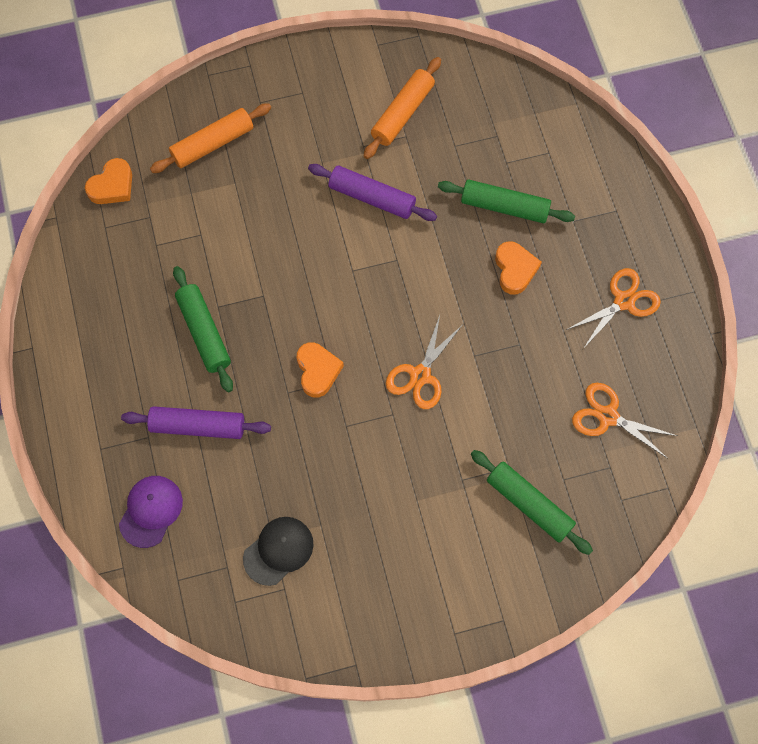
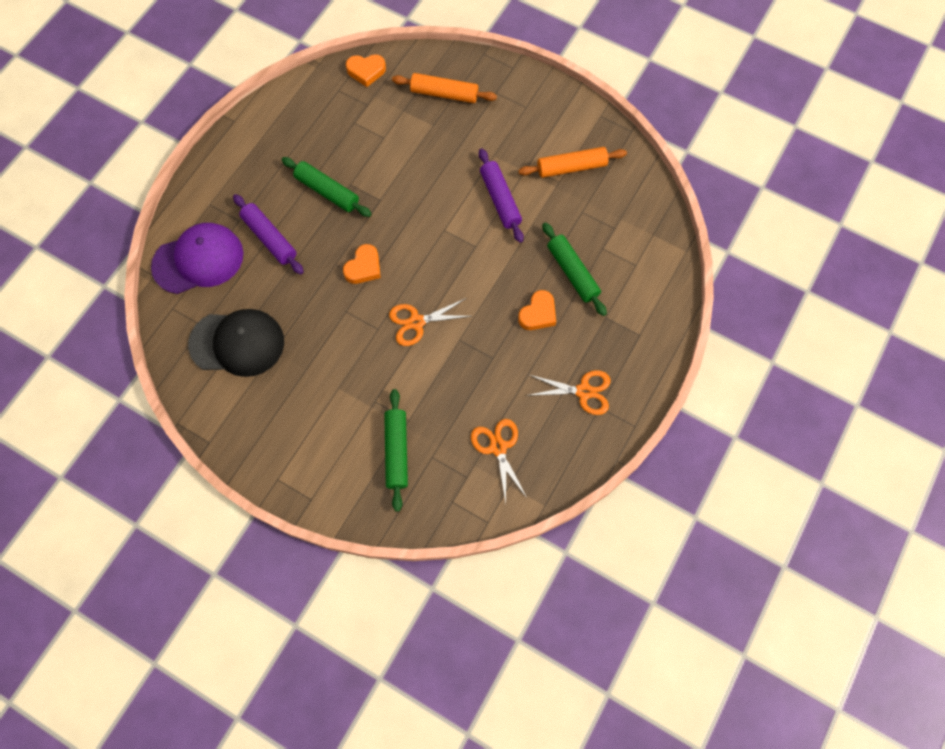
camera: 45 degrees right, 0 degrees up
purple cap [119,476,183,548] -> purple cap [151,223,243,294], size x1.64
green rolling pin [173,266,233,392] -> green rolling pin turned 75 degrees counterclockwise [282,157,372,217]
black cap [243,517,314,586] -> black cap [188,309,284,377], size x1.64

